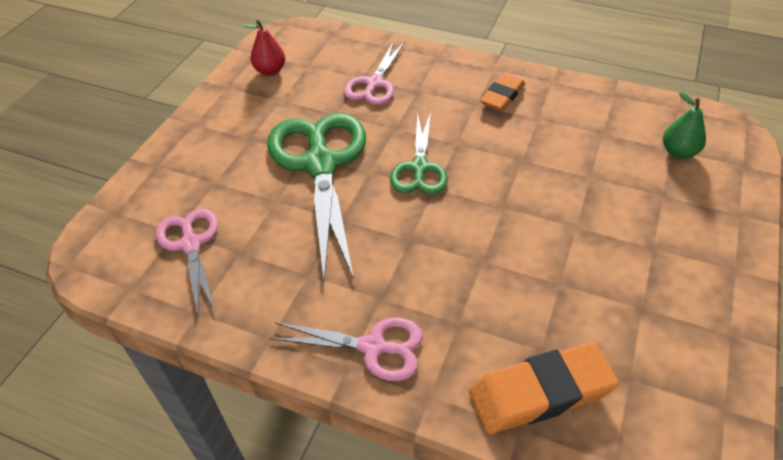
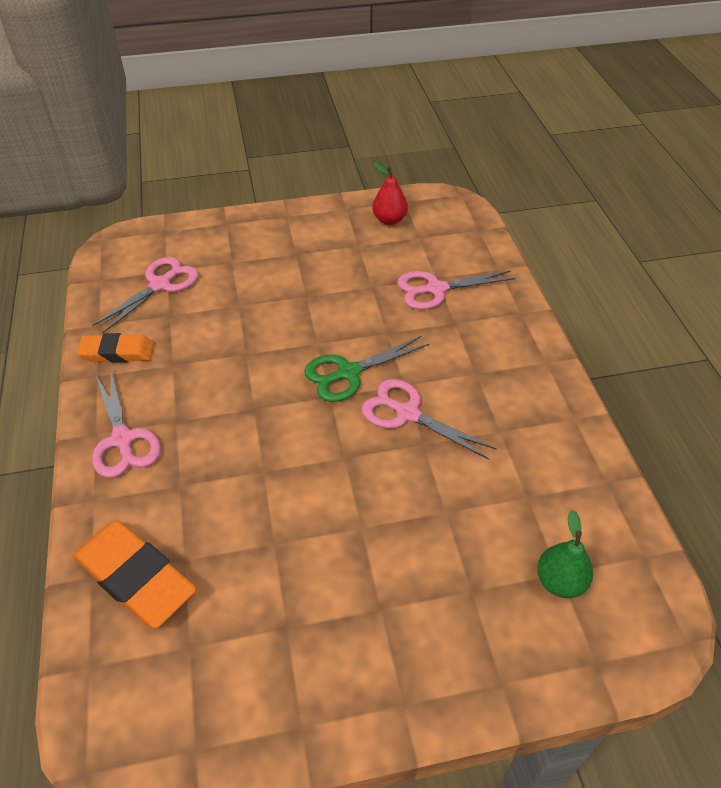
camera: 55 degrees right, 0 degrees up
green scissors [267,113,366,279] -> none
orange eraser [480,73,525,111] -> orange eraser moved to [77,333,154,363]
none -> pink scissors [361,379,497,460]

